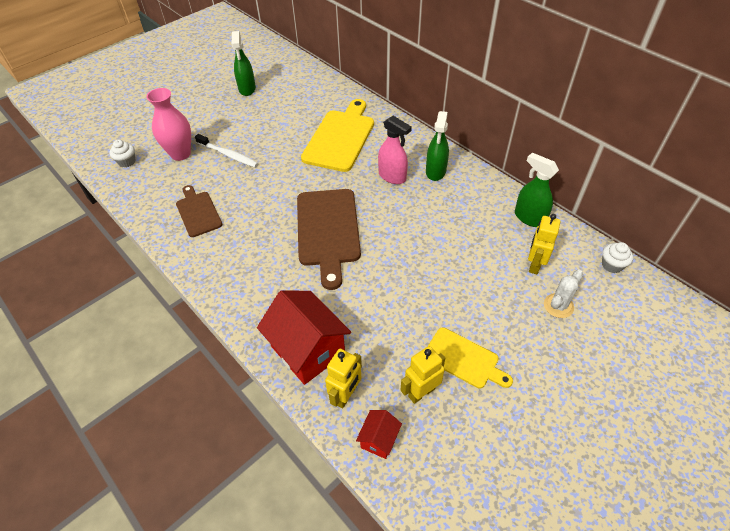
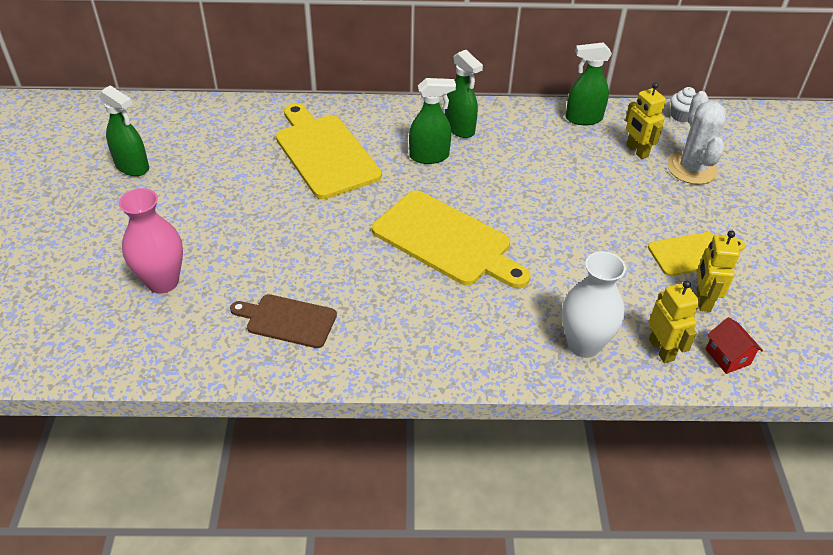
camera: 50 degrees left, 5 degrees down
white cupcake [109,140,136,167] -> none
white toothbrush [195,134,259,168] -> none
red house [257,290,351,385] -> white vase [562,251,626,358]
brown cutting board [297,189,361,290] -> yellow cutting board [372,191,530,288]
pink spray bottle [378,116,412,184] -> green spray bottle [409,78,456,164]
white cactus [544,270,583,318] -> white cactus [667,91,726,185], size x1.62

